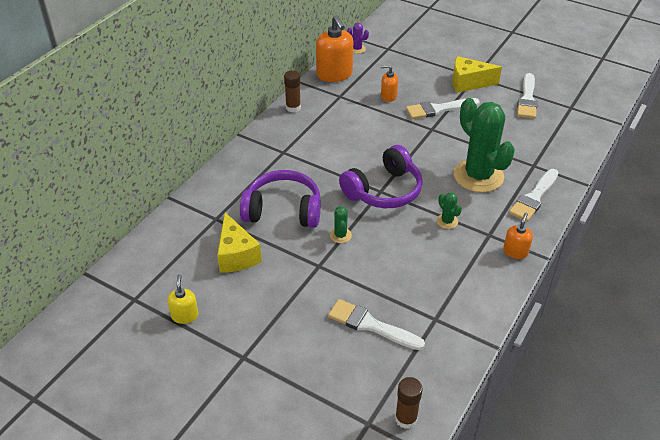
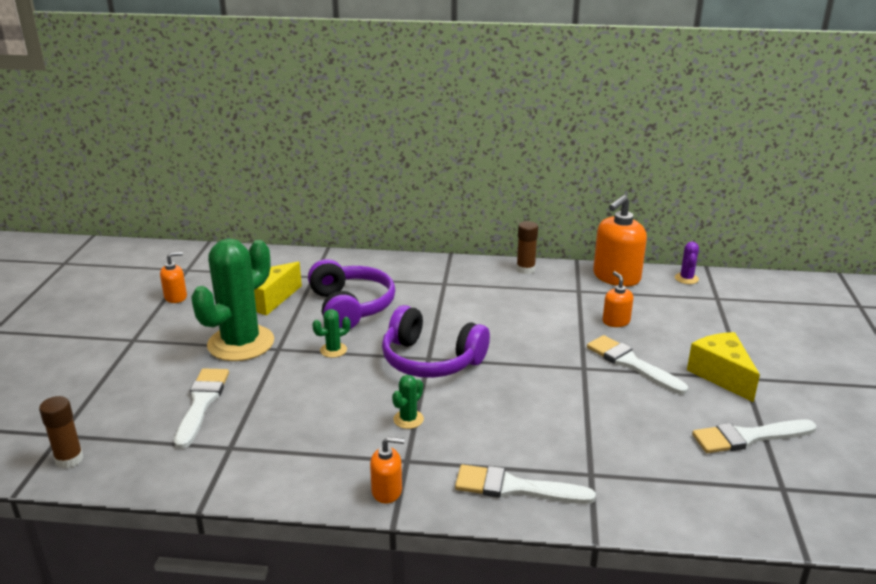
camera: 65 degrees right, 15 degrees down
yellow soap dispenser [167,274,199,324] -> orange soap dispenser [160,252,187,303]
green cactus [454,98,515,193] -> green cactus moved to [191,238,274,361]

